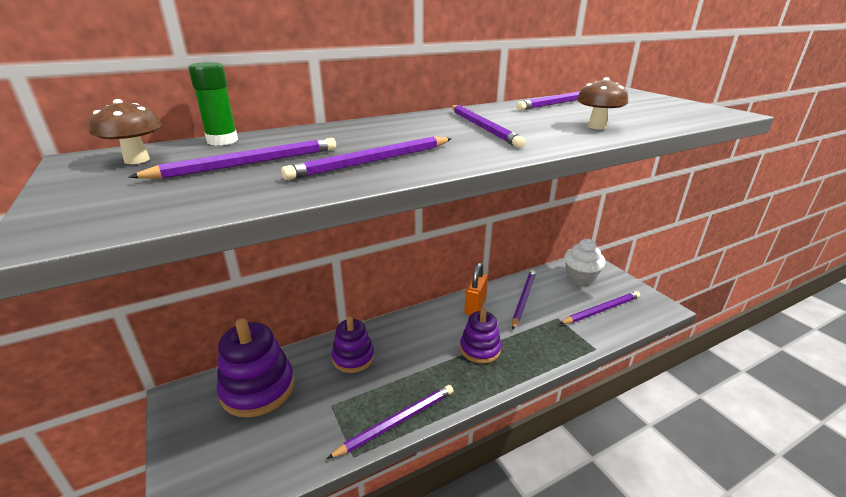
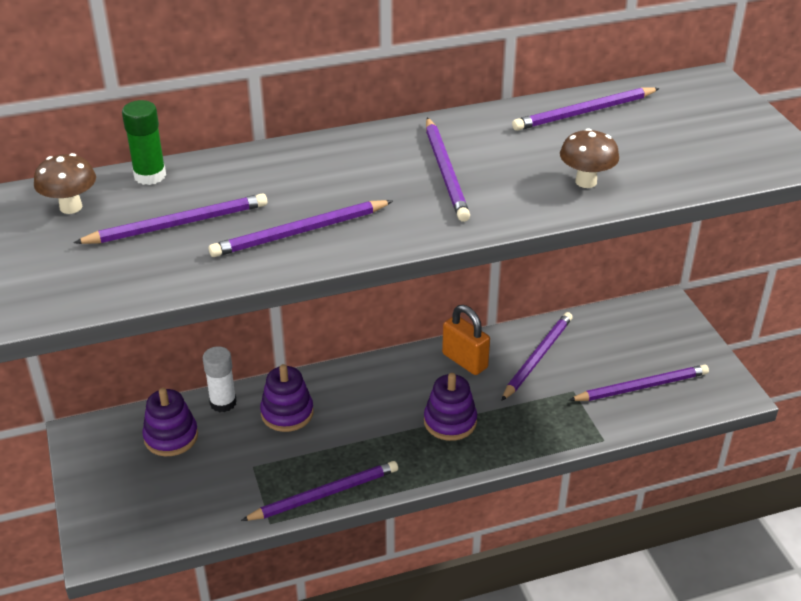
camera: 10 degrees right, 10 degrees up
purple stacking toy [217,318,295,418] -> purple stacking toy [142,388,198,456], size x0.64
orange padlock [464,262,488,315] -> orange padlock turned 75 degrees counterclockwise [442,305,490,375]
white cupcake [564,239,606,286] -> none
none -> white glue stick [203,346,237,412]

